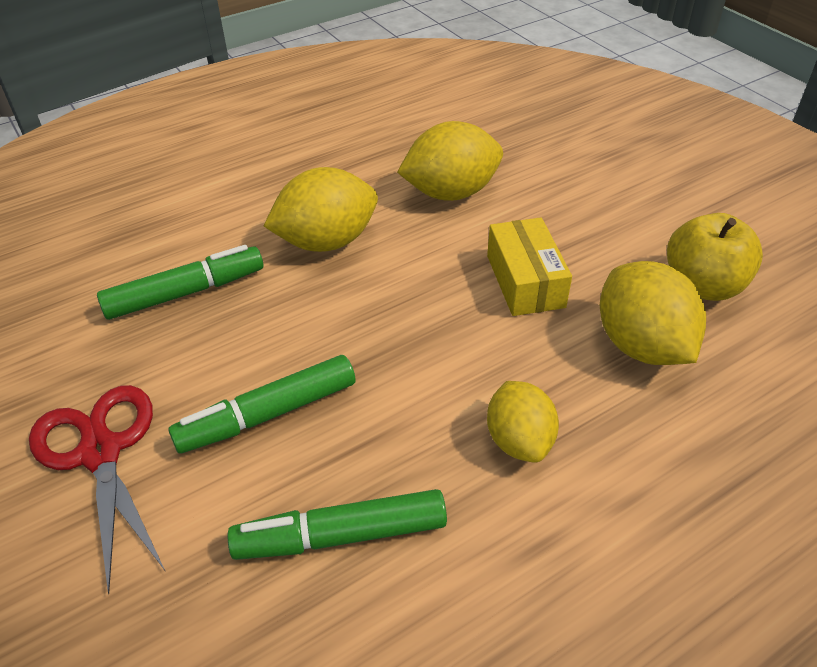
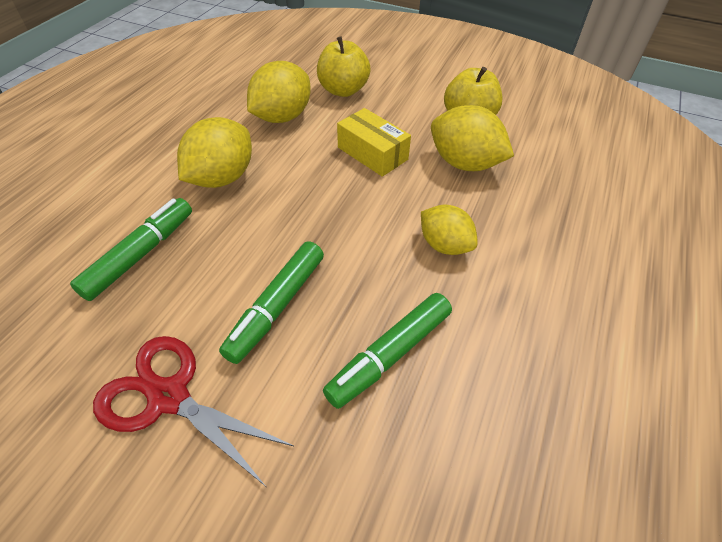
camera: 35 degrees left, 5 degrees up
none -> yellow apple [317,36,371,97]

